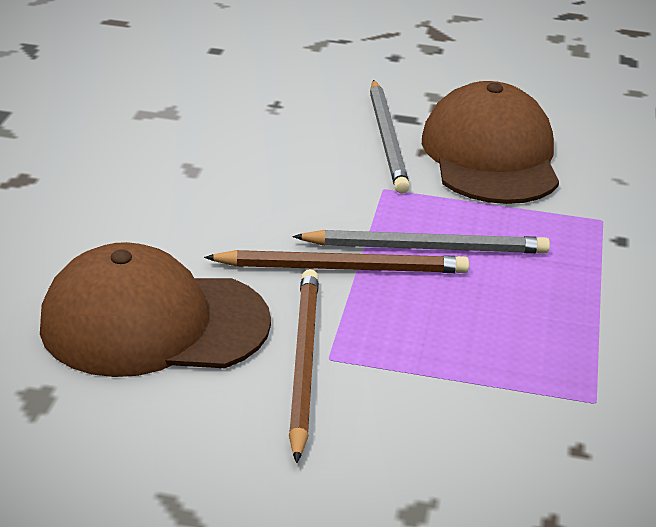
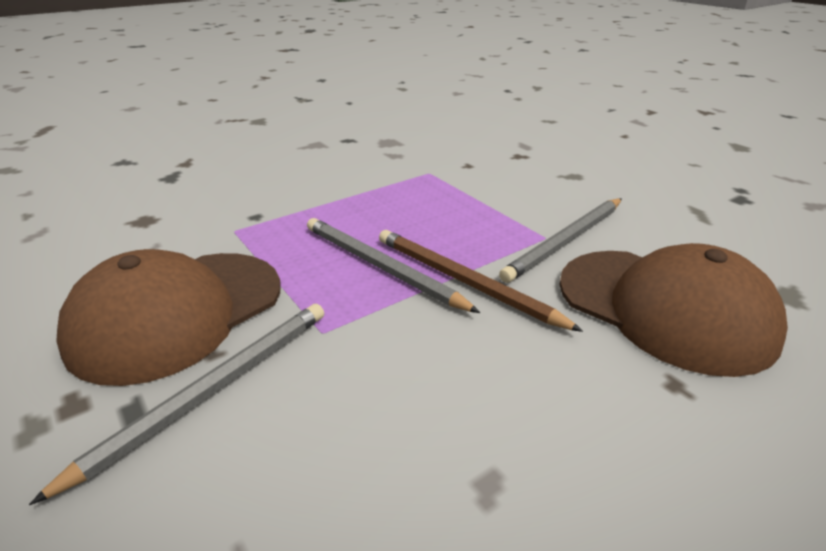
camera: 135 degrees left, 0 degrees up
brown pencil [289,269,319,463] -> grey pencil [499,198,622,283]

